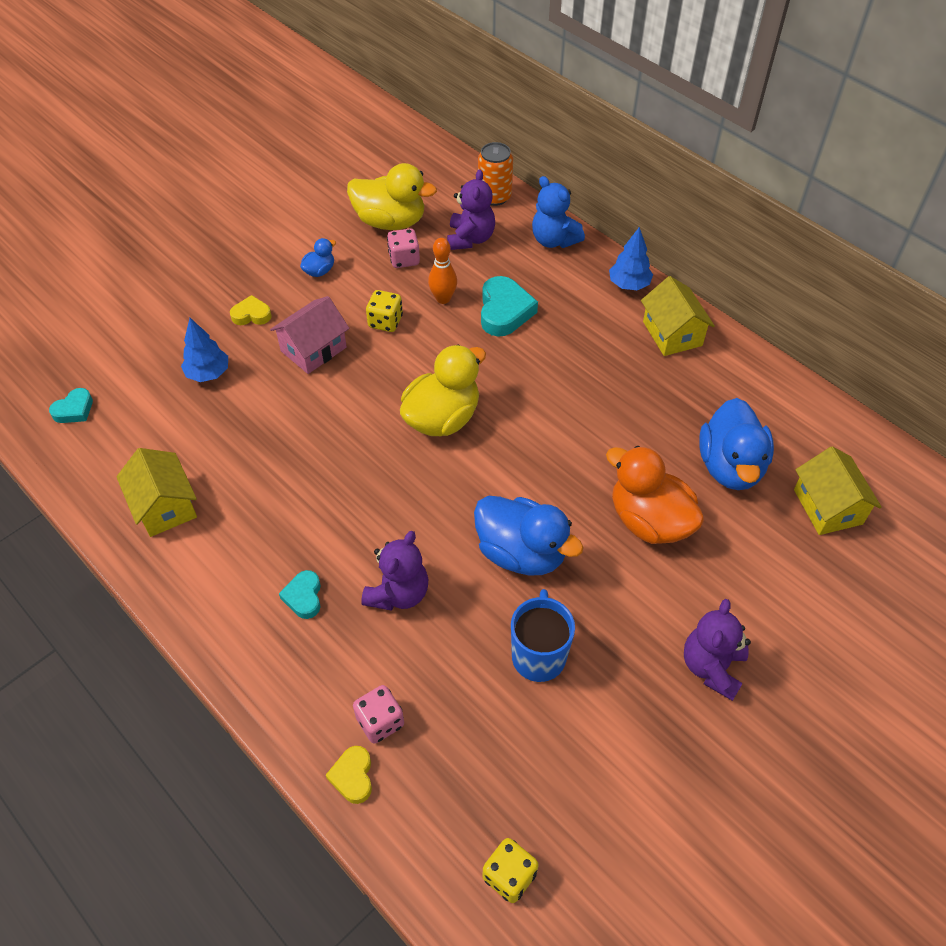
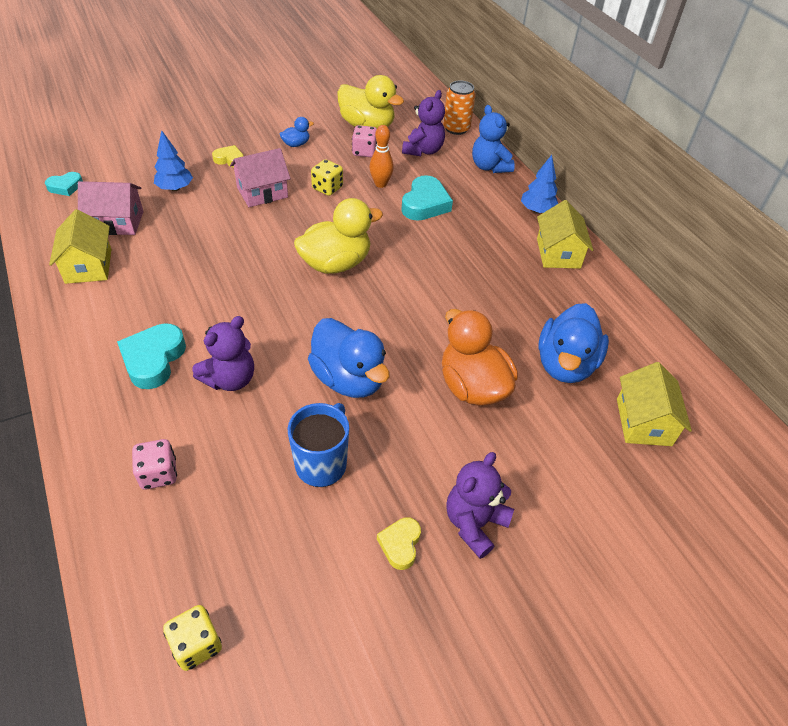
camera: 15 degrees right, 5 degrees down
turquoise heart [279,570,321,619] -> turquoise heart [117,323,186,389], size x1.71
yellow heart [326,746,372,804] -> yellow heart moved to [377,517,421,570]
none -> pink house [78,181,144,235]

